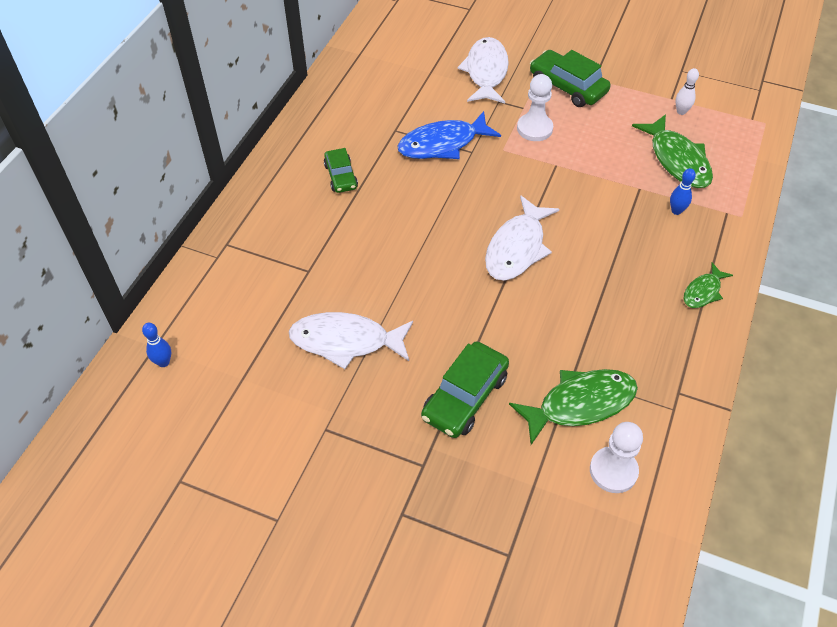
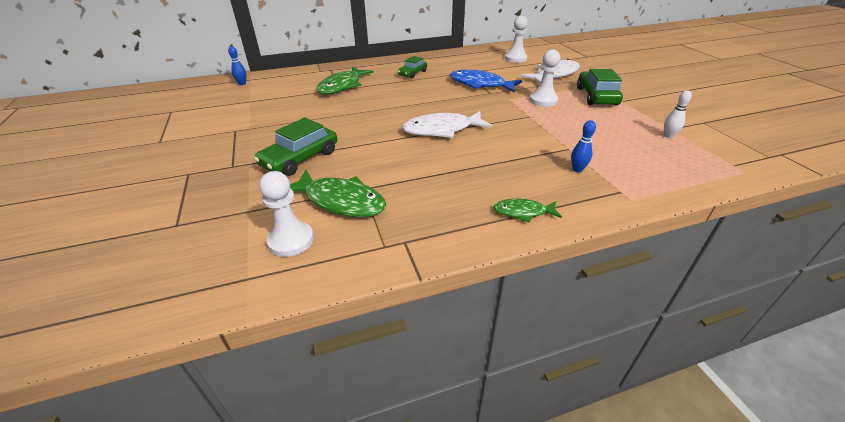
camera: 50 degrees right, 15 degrees down
white fish [289,312,413,369] -> none
green car [421,341,509,438] -> green car turned 45 degrees counterclockwise [254,118,337,176]
green fish [632,114,713,188] -> green fish moved to [316,66,374,94]
none -> white pawn [505,16,528,63]

